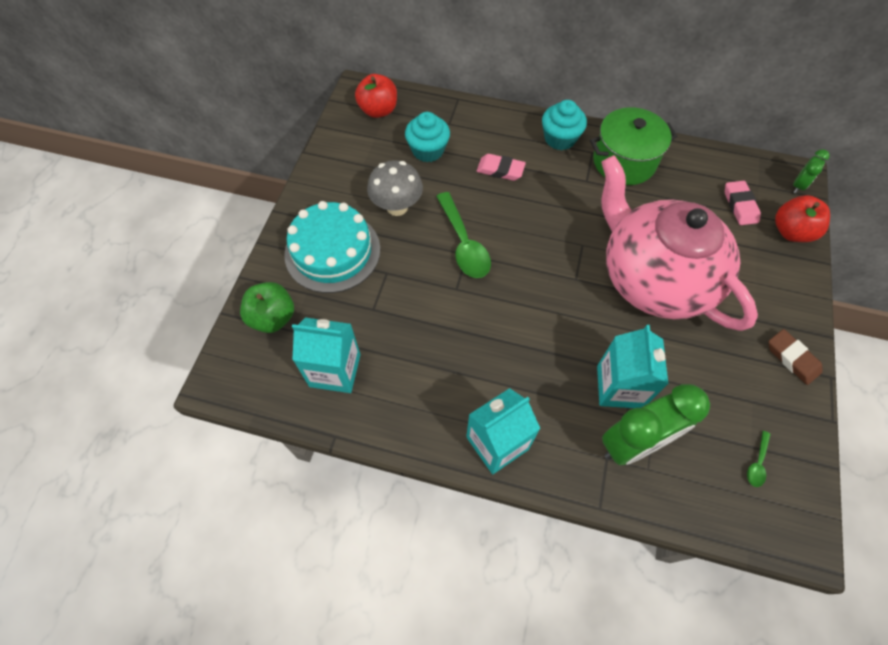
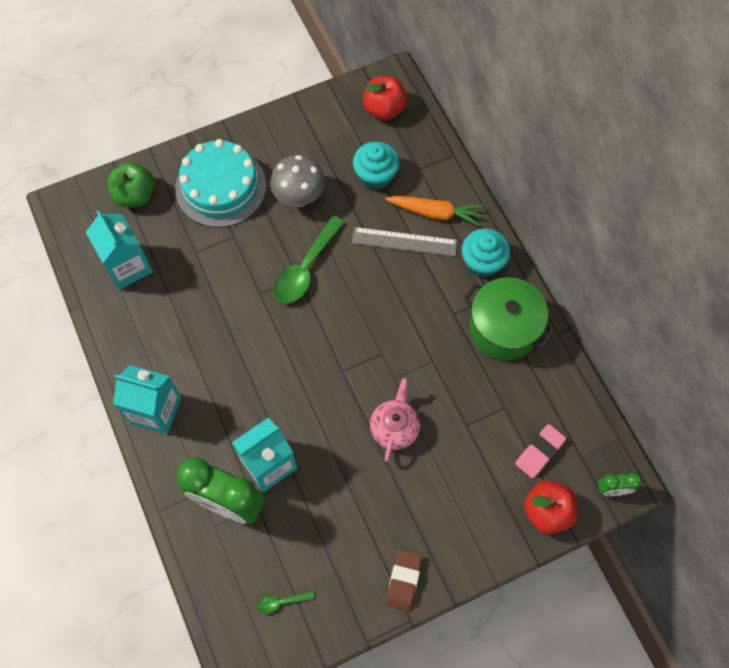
camera: 50 degrees right, 5 degrees up
pink eraser [477,154,526,181] -> grey ruler [352,227,458,257]
pink teapot [601,155,758,331] -> pink teapot [370,378,420,462], size x0.40
none -> orange carrot [385,196,484,226]

